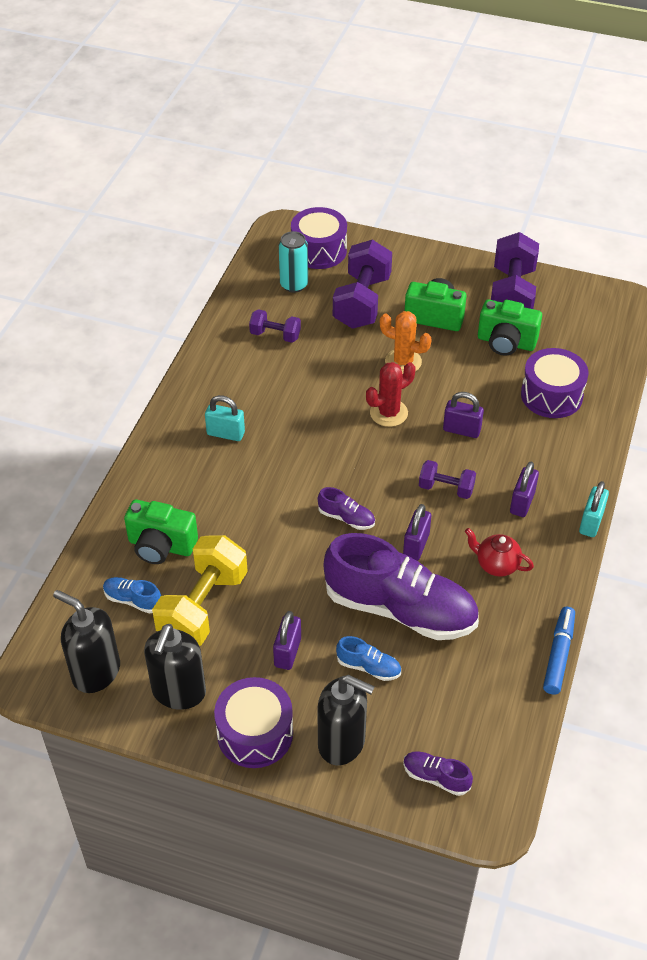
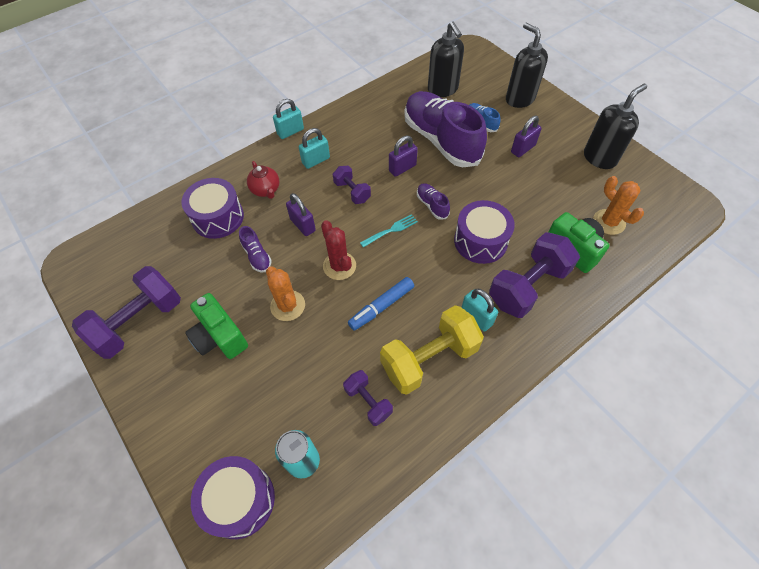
camera: 145 degrees left, 10 degrees up
black soap dispenser [53,590,120,693] -> black soap dispenser moved to [428,21,464,97]
blue shoe [103,577,161,613] -> orange cactus [593,176,644,235]
yellow dumbbell [152,535,248,646] -> yellow dumbbell moved to [380,305,484,395]
purple drum [214,677,293,768] -> purple drum moved to [454,200,515,264]
purple dumbbell [333,240,392,329] -> purple dumbbell moved to [489,232,580,318]
red cactus [366,362,415,427] -> red cactus turned 60 degrees clockwise [321,220,356,280]
purple shoe [403,751,473,796] -> purple shoe moved to [239,226,272,273]
red teapot [465,528,534,577] -> red teapot moved to [247,161,280,199]
green camera [478,299,542,356] -> none
purple padlock [510,461,539,517] -> turquoise padlock [299,128,330,169]
blue marker [543,607,575,695] -> blue marker moved to [348,277,414,331]
none -> turquoise fork [360,214,418,248]

